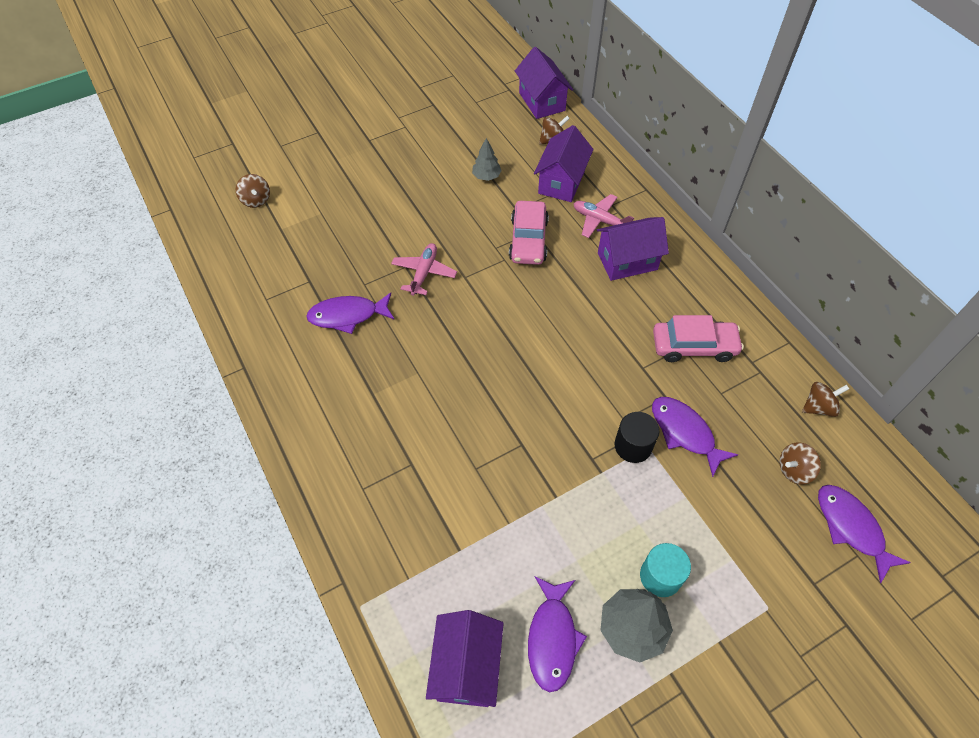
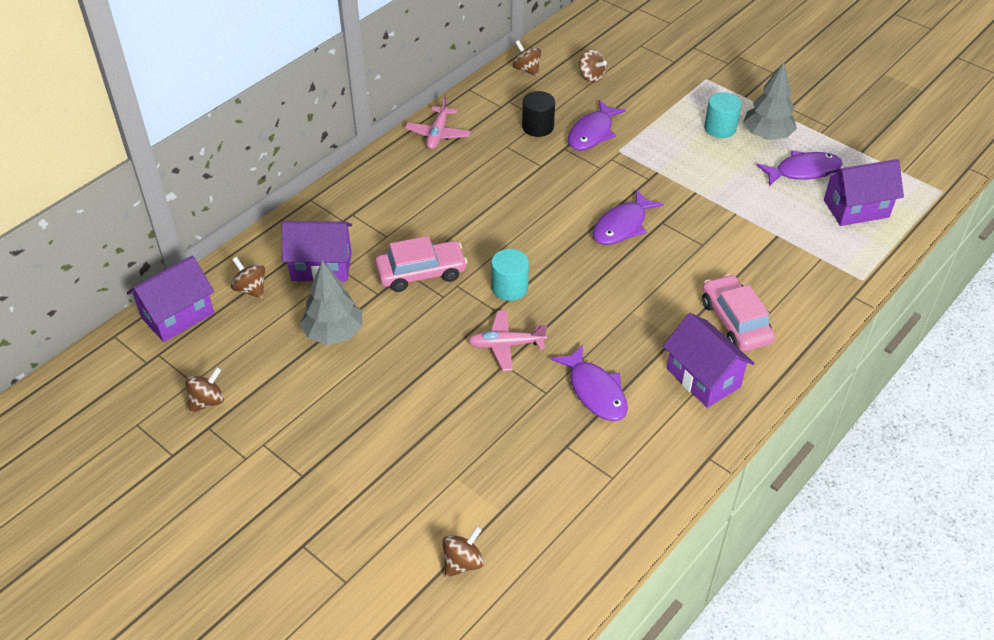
camera: 110 degrees left, 10 degrees down
grey tree [472,138,502,181] -> grey tree [300,261,362,345], size x1.65
pink plane [573,194,634,238] -> pink plane moved to [405,95,470,150]
purple house [597,217,669,281] -> purple house moved to [663,313,754,408]
black cylinder [615,412,659,463] -> black cylinder moved to [522,91,555,137]
pink car [653,315,744,362] -> pink car moved to [702,274,775,351]
purple fish [818,485,911,583] -> purple fish moved to [592,190,664,245]
none -> brown spinning top [185,367,224,413]
none -> turquoise cylinder [491,249,529,301]

